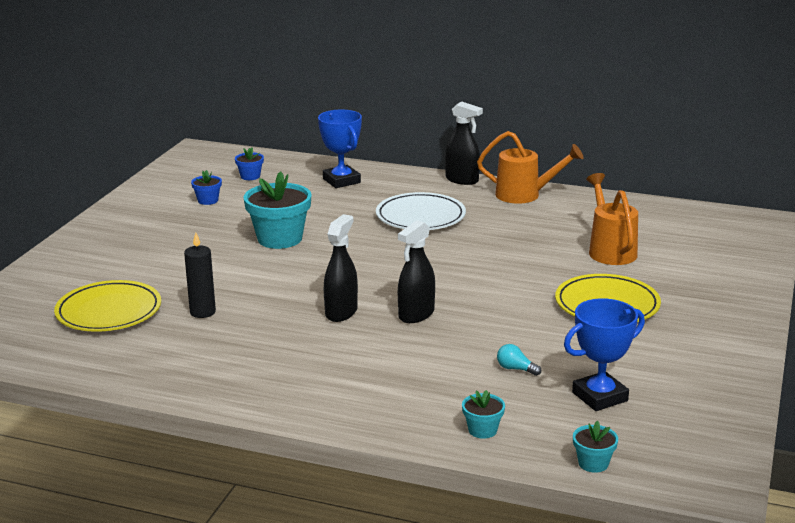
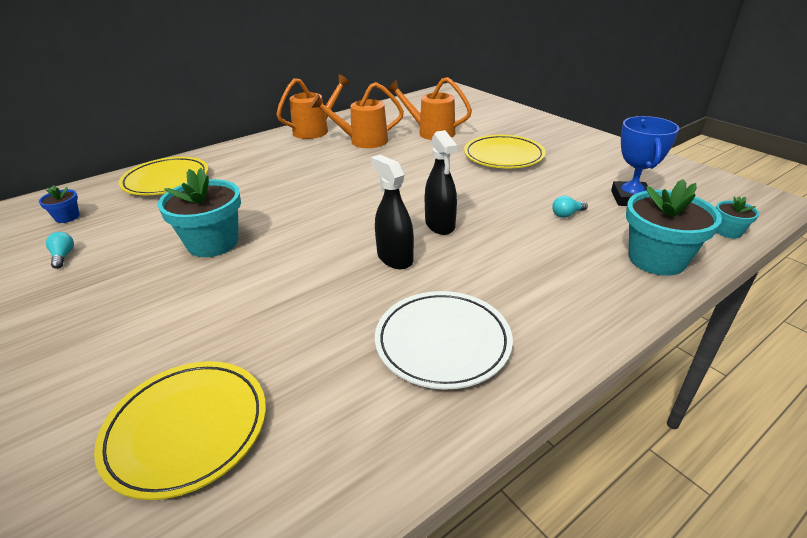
camera: 55 degrees left, 10 degrees up
black candle [184,232,216,318] -> none
blue flower pot [191,170,222,205] -> turquoise light bulb [46,232,74,269]
blue trophy [318,110,362,188] -> yellow plate [118,157,209,195]
white plate [376,192,466,230] -> white plate moved to [375,291,513,390]
black spray bottle [445,101,483,185] -> none
turquoise flower pot [462,390,505,439] -> turquoise flower pot [626,179,722,276], size x2.06
none -> orange watering can [310,82,404,148]

